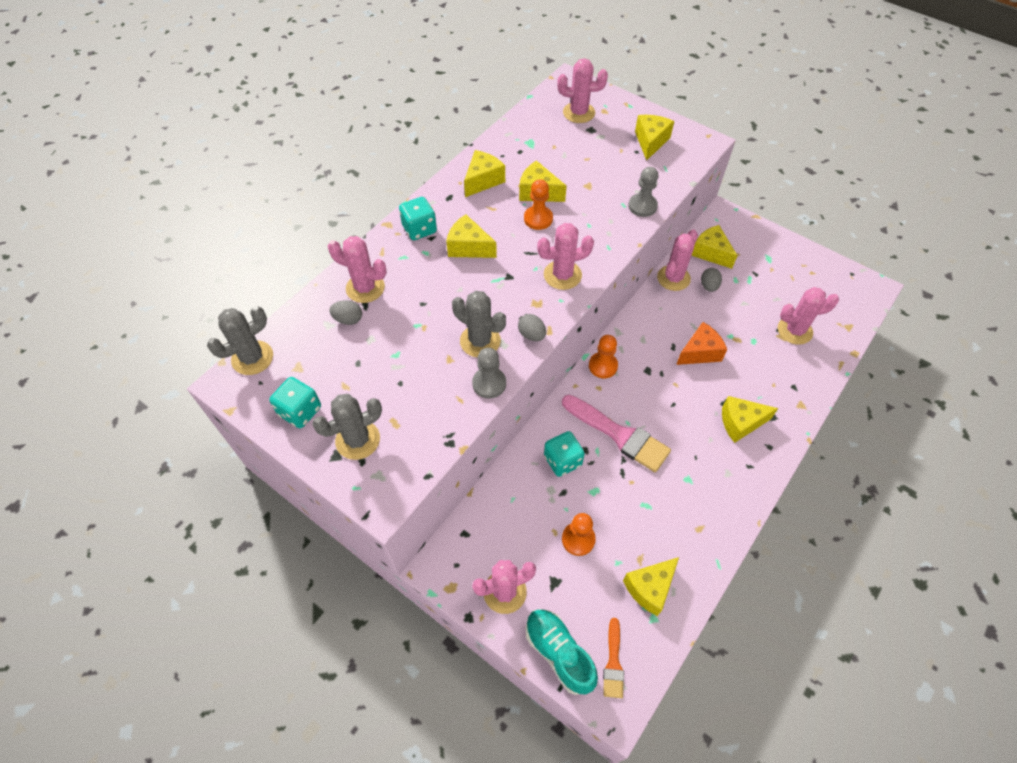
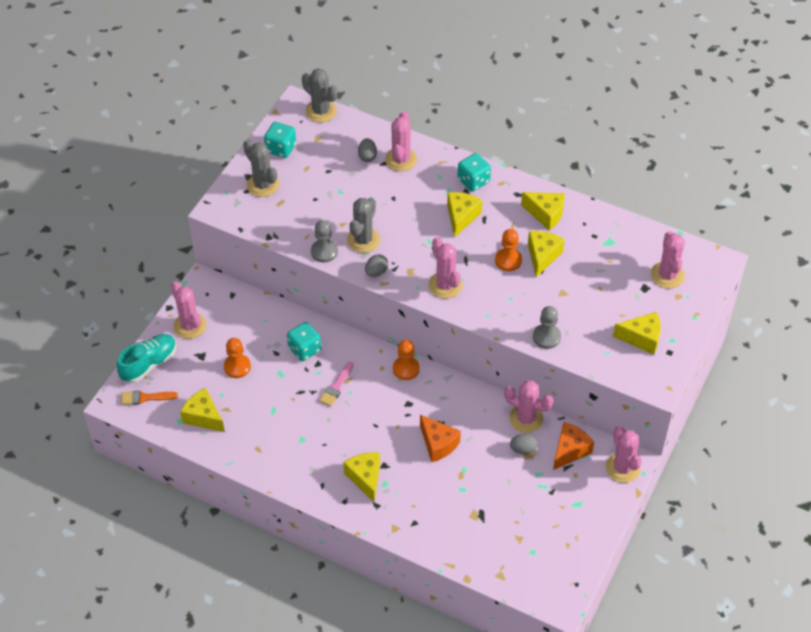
camera: 80 degrees right, 5 degrees down
pink brush [562,395,671,472] -> pink brush [319,362,354,407], size x0.53
yellow cheese [691,225,738,269] -> orange cheese [553,422,594,470]
pink cactus [778,287,839,345] -> pink cactus moved to [605,426,642,483]

